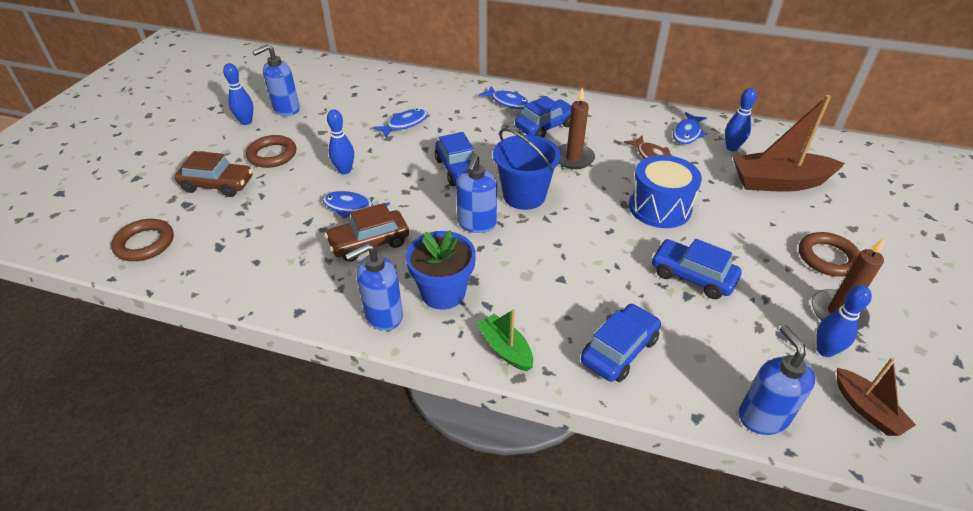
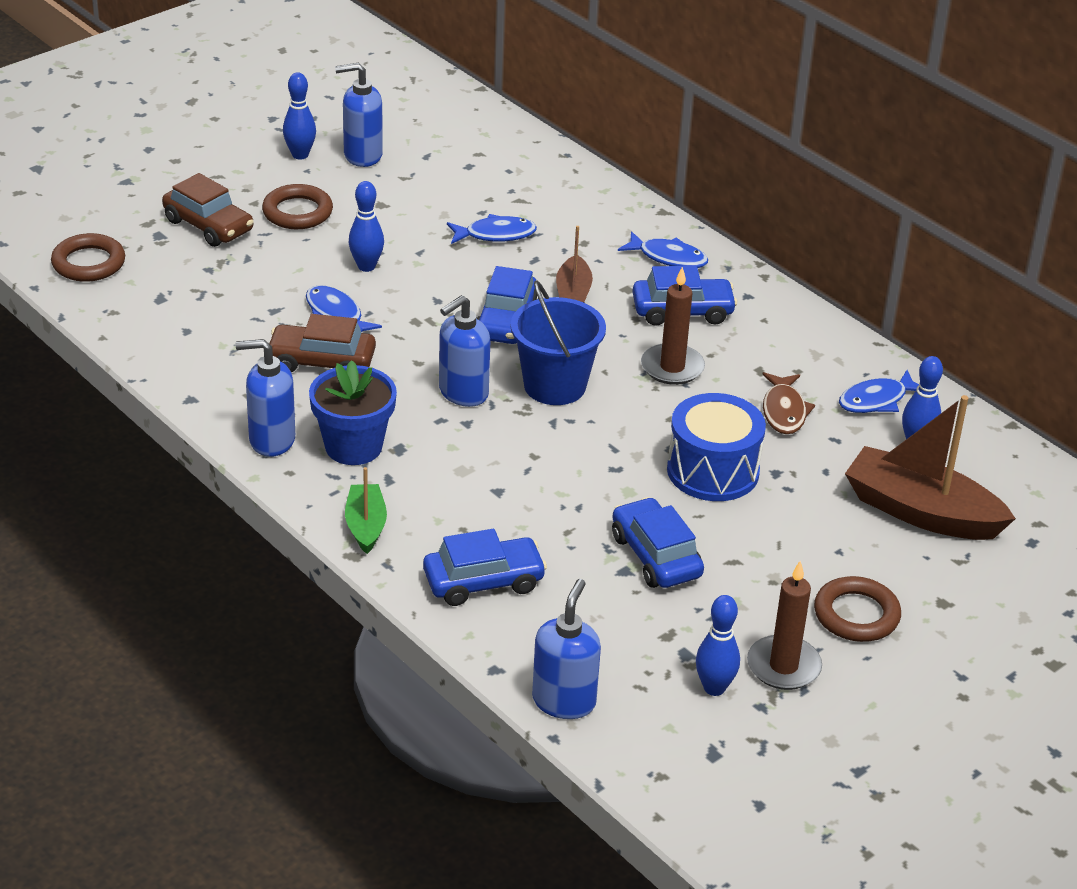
camera: 30 degrees right, 5 degrees down
blue fish [478,86,530,109] -> blue fish turned 45 degrees counterclockwise [618,231,708,268]
brown boat [837,358,916,436] -> brown boat moved to [556,226,593,302]

